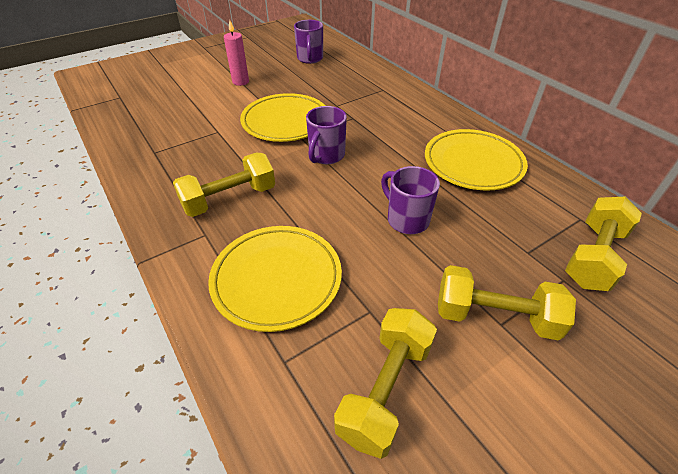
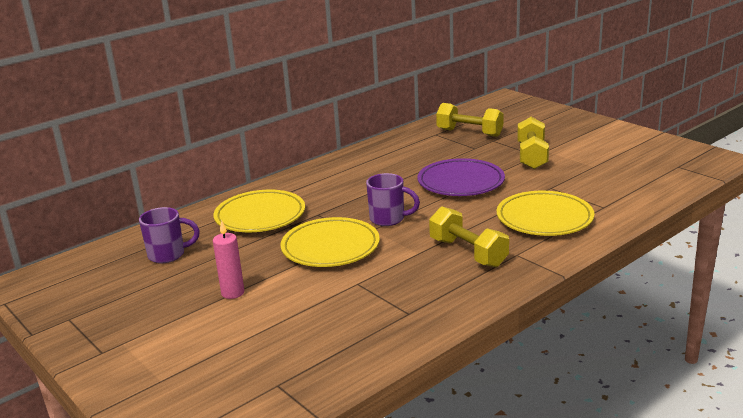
camera: 95 degrees left, 20 degrees down
yellow dumbbell [334,308,437,459] -> none
purple mug [381,166,440,234] -> purple plate [418,158,505,196]
yellow plate [425,129,528,191] -> yellow plate moved to [214,190,305,232]

